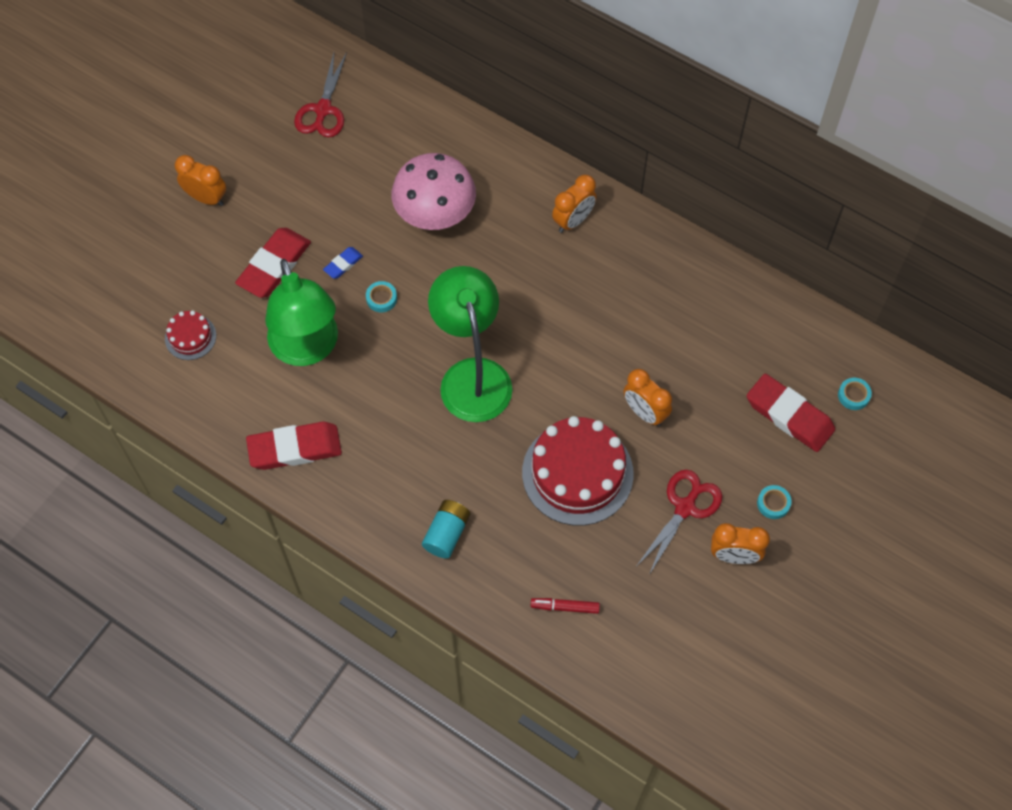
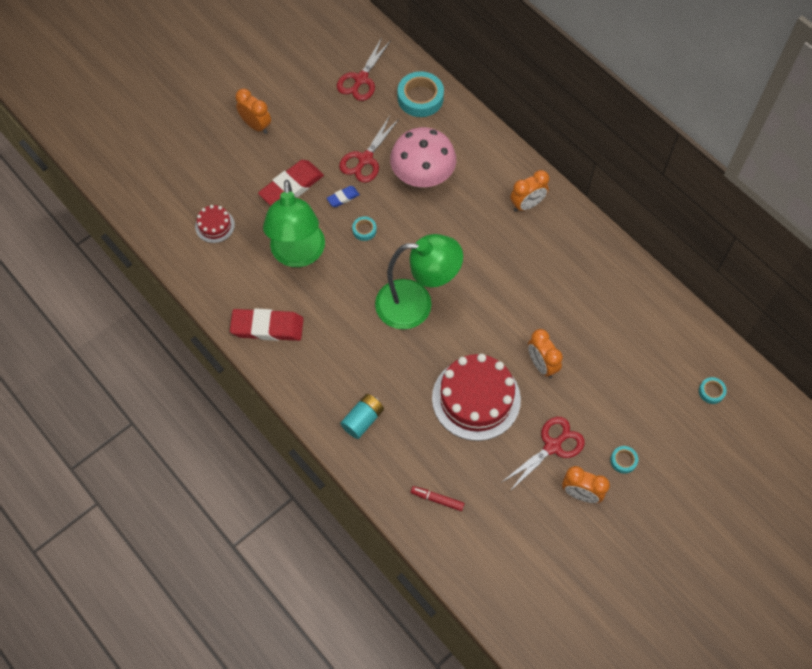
camera: 15 degrees right, 0 degrees up
green lamp [428,266,512,422] -> green lamp turned 90 degrees clockwise [375,234,463,329]
red eraser [747,373,835,452] -> none
none -> red scissors [339,116,399,183]
none -> turquoise tape [398,71,444,117]

